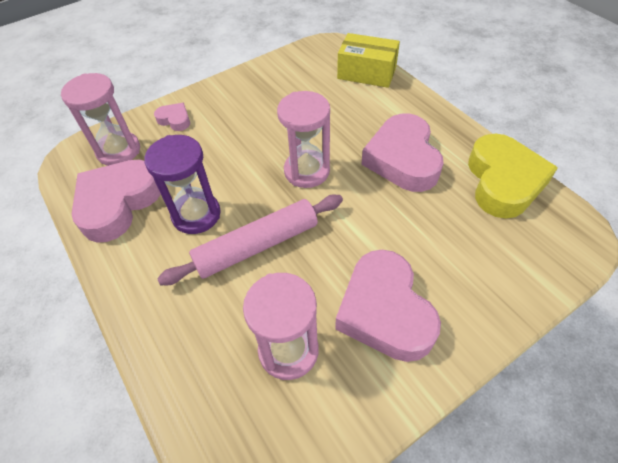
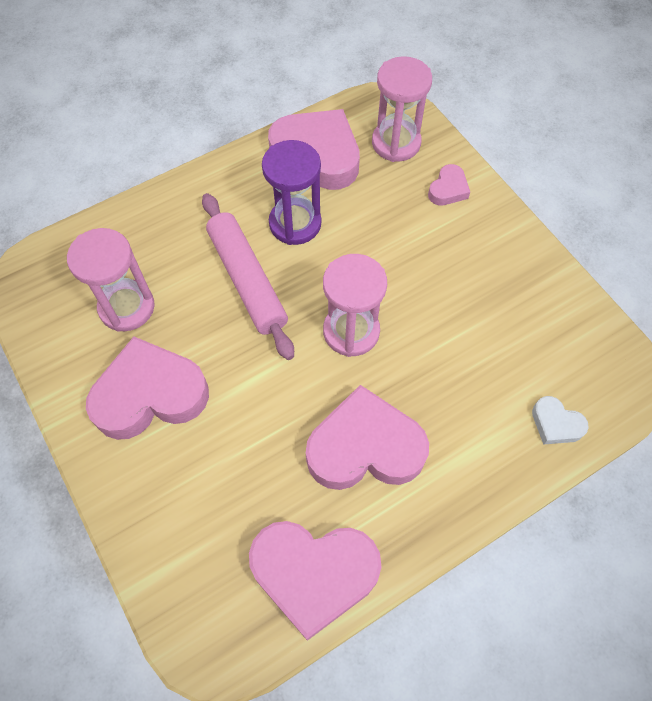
camera: 90 degrees right, 10 degrees up
yellow box [337,33,400,88] -> white heart [532,396,589,445]
yellow heart [468,134,558,219] -> pink heart [249,521,382,641]

